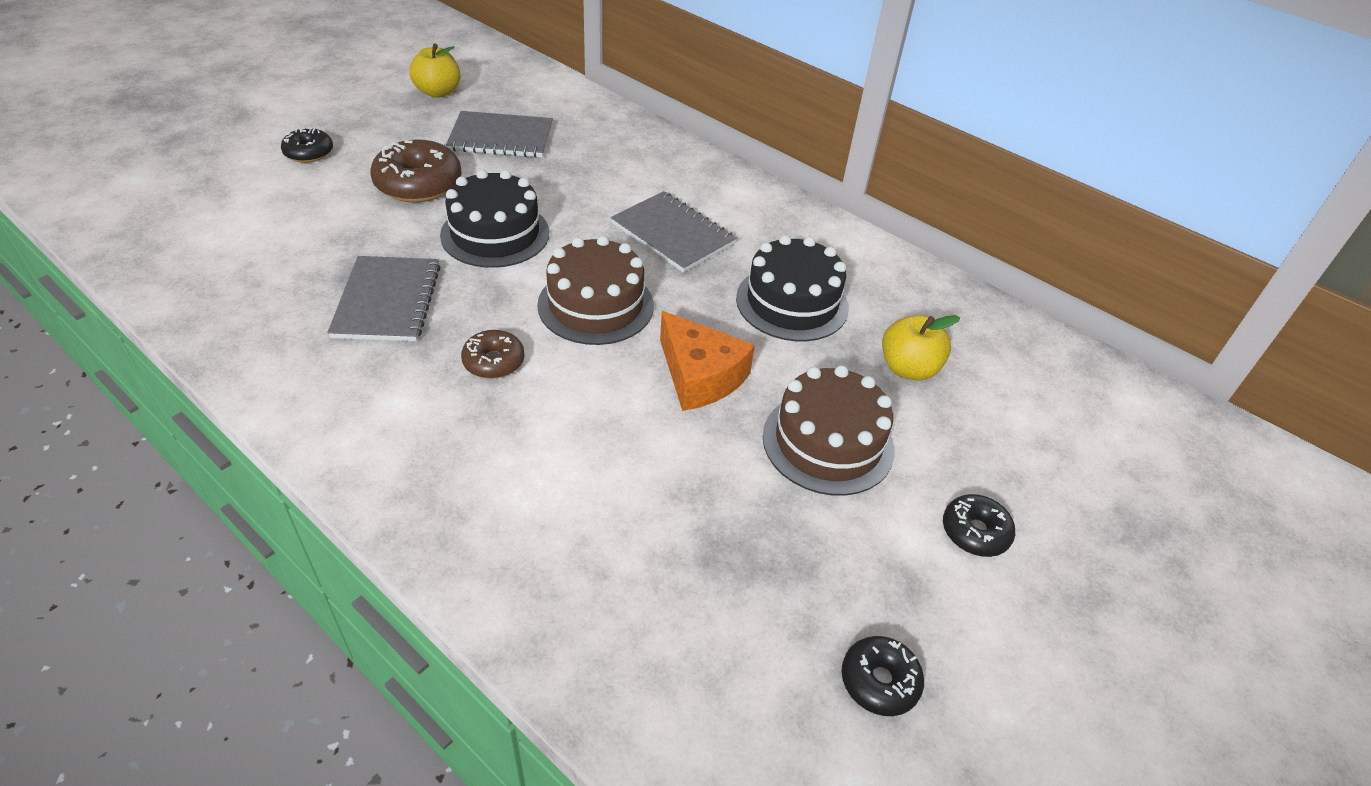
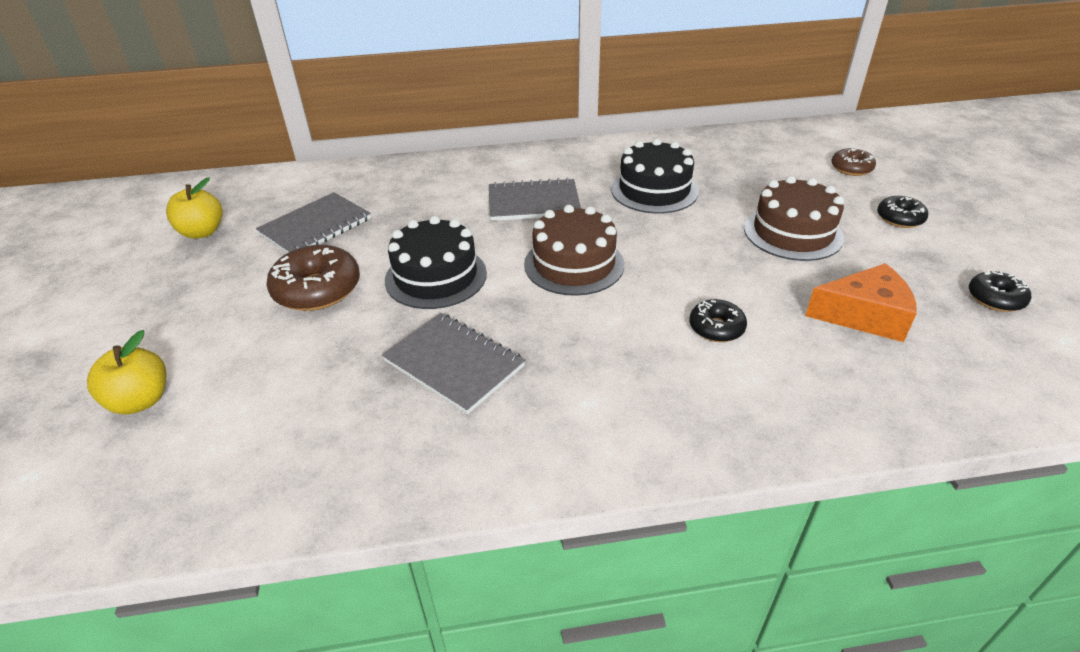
camera: 45 degrees left, 5 degrees down
black donut [281,127,333,163] -> black donut moved to [689,299,747,342]
brown donut [461,330,525,379] -> brown donut moved to [831,148,876,176]
orange cheese [660,311,755,411] -> orange cheese moved to [805,263,917,342]
yellow apple [882,315,960,381] -> yellow apple moved to [87,330,166,414]

